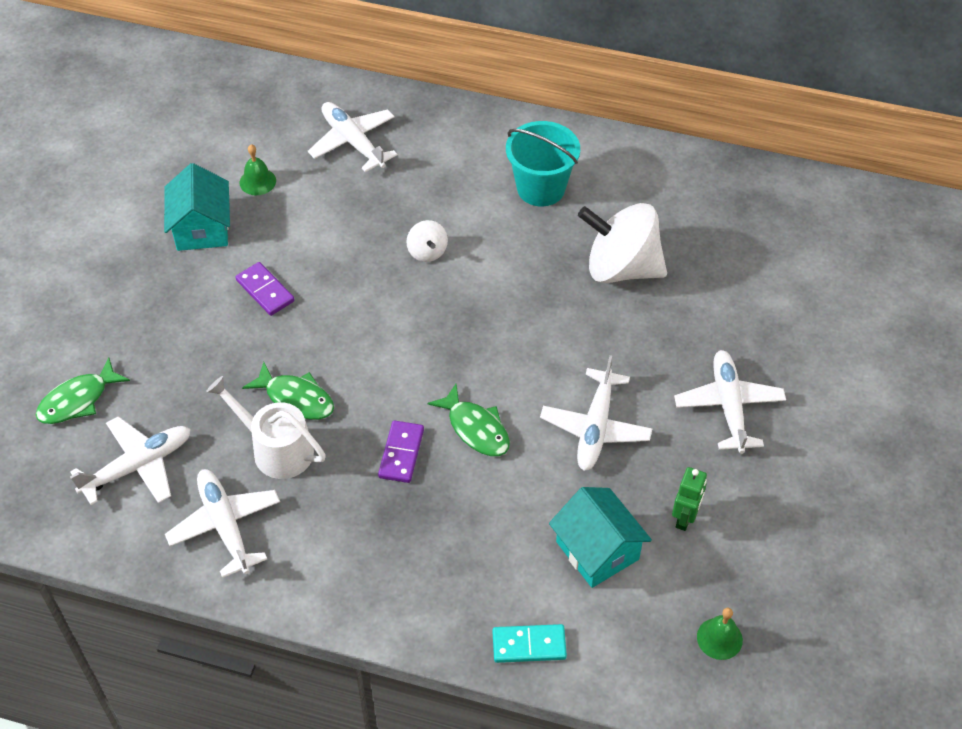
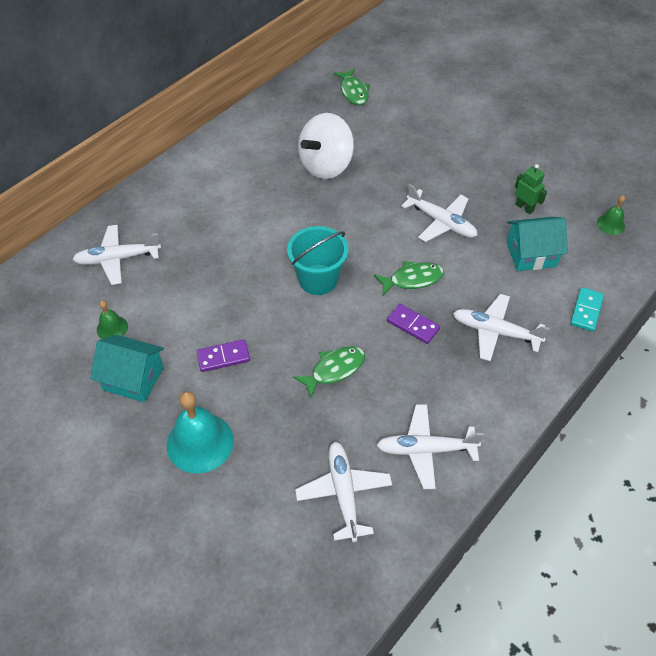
camera: 65 degrees left, 0 degrees up
green fish [36,357,130,424] -> green fish moved to [334,69,370,105]
white watering can [206,376,326,479] -> none
white spinning top [406,220,448,262] -> none
turquoise bucket [506,121,580,206] -> turquoise bucket moved to [287,226,348,295]
white plane [674,350,786,454] -> white plane moved to [453,294,550,361]
none -> turquoise bell [167,391,234,474]

